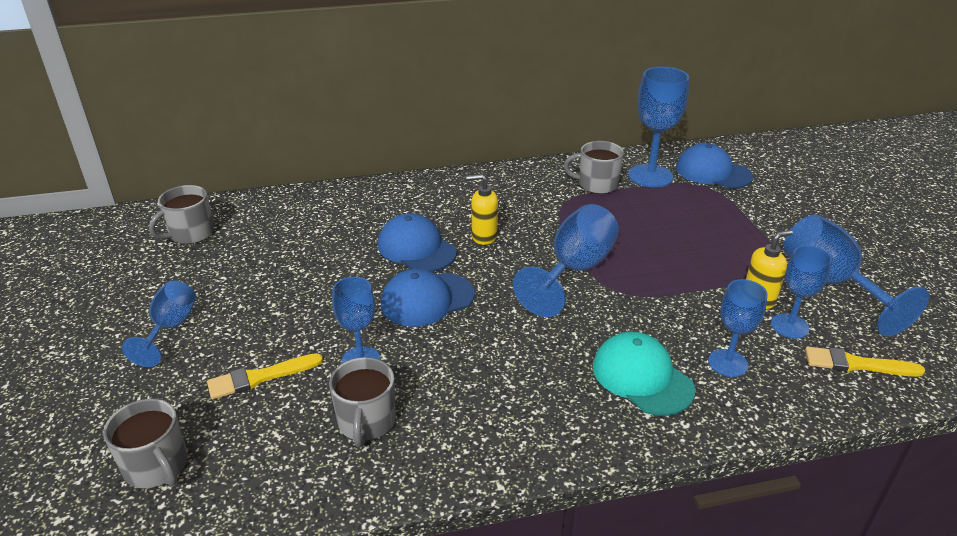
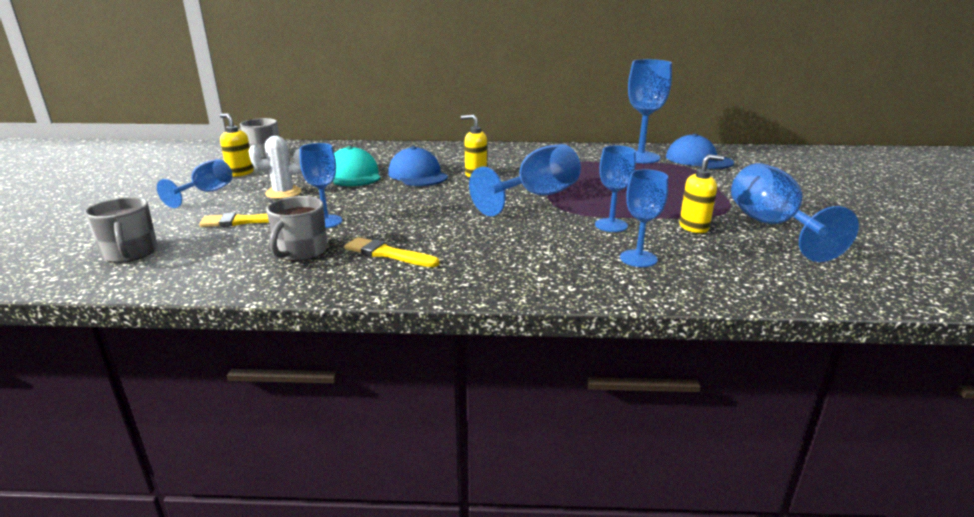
camera: 15 degrees right, 10 degrees down
blue cap [381,269,475,327] -> none
grey mug [564,141,624,194] -> none
turquoise cap [593,332,695,416] -> turquoise cap moved to [333,146,381,186]
blue goblet [771,245,832,339] -> blue goblet moved to [595,145,636,232]
yellow brush [805,347,925,377] -> yellow brush moved to [344,237,439,267]
none -> yellow soap dispenser [220,113,254,177]
none -> white cactus [249,136,302,199]

